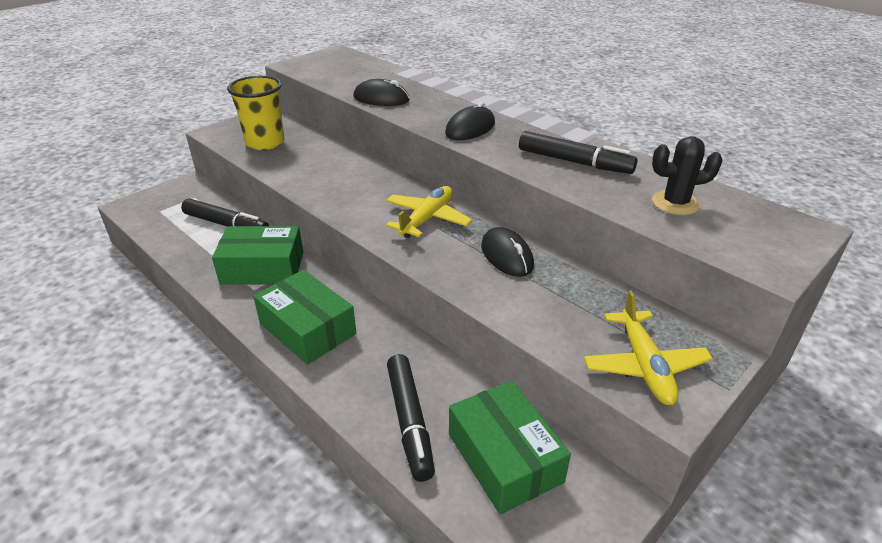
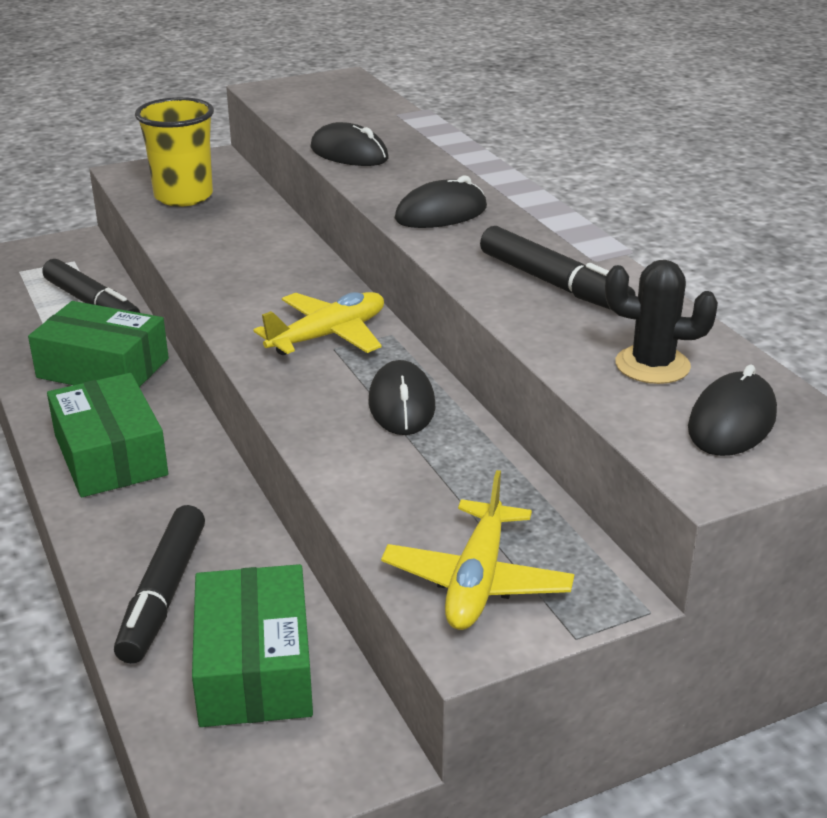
camera: 20 degrees right, 5 degrees down
none -> black mouse [688,365,777,456]

